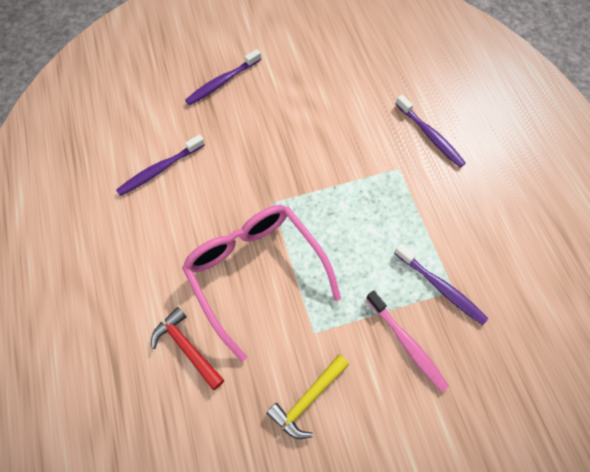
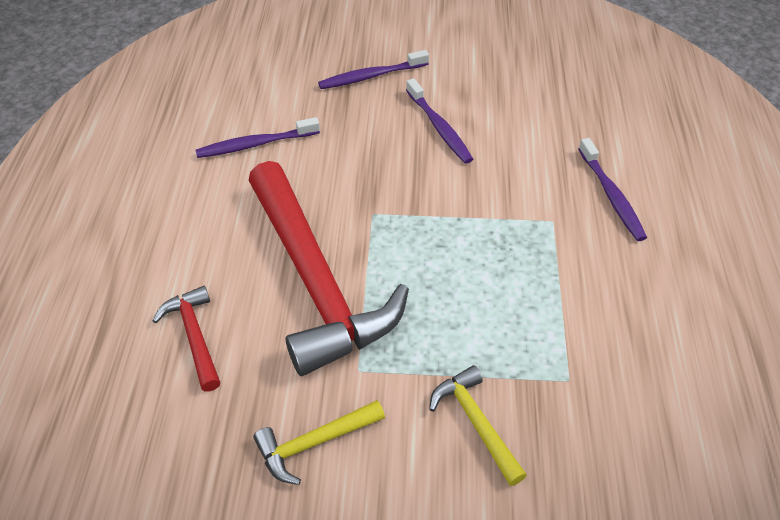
camera: 20 degrees right, 15 degrees down
pink glasses [182,205,341,362] -> red hammer [248,161,409,376]
pink toothbrush [366,291,449,392] -> yellow hammer [429,365,527,486]
purple toothbrush [394,244,488,325] -> purple toothbrush moved to [406,78,473,164]

